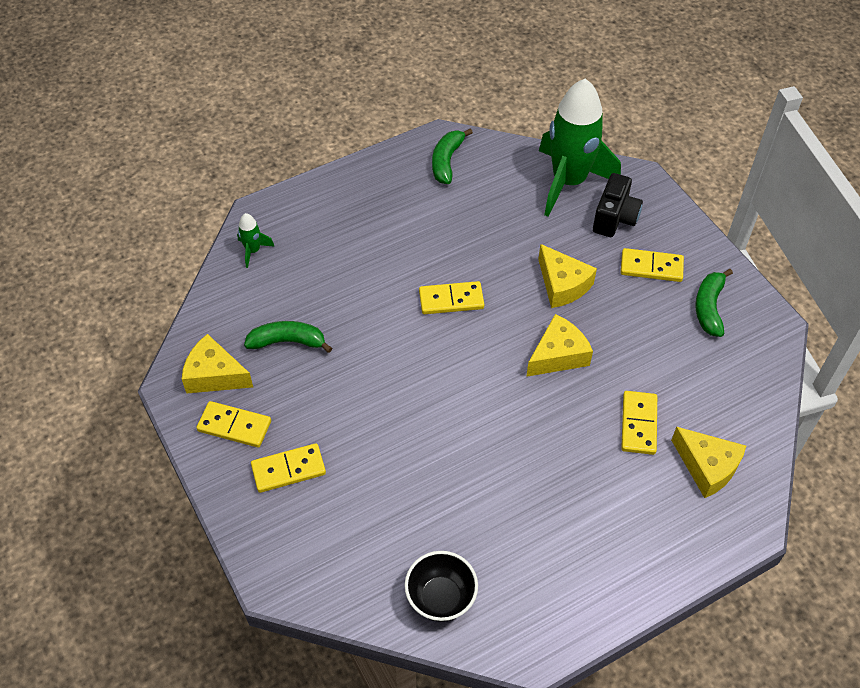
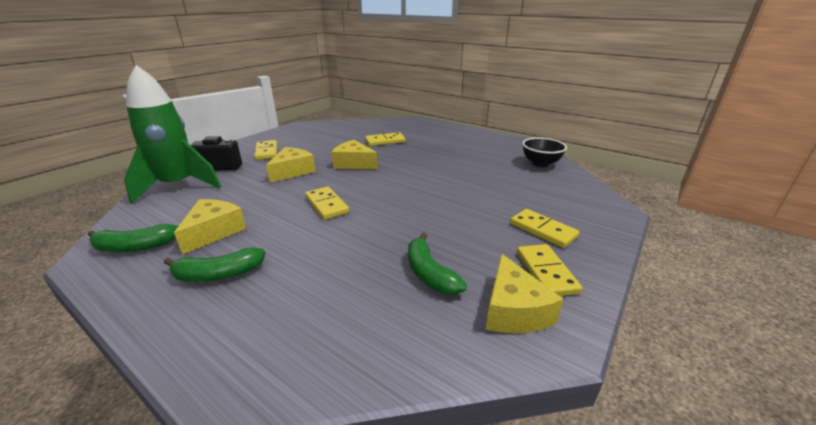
camera: 115 degrees left, 25 degrees down
green rocket [237,213,275,268] -> none
yellow cheese [671,427,746,498] -> yellow cheese moved to [174,199,246,255]
green banana [695,269,733,337] -> green banana moved to [164,248,266,282]

